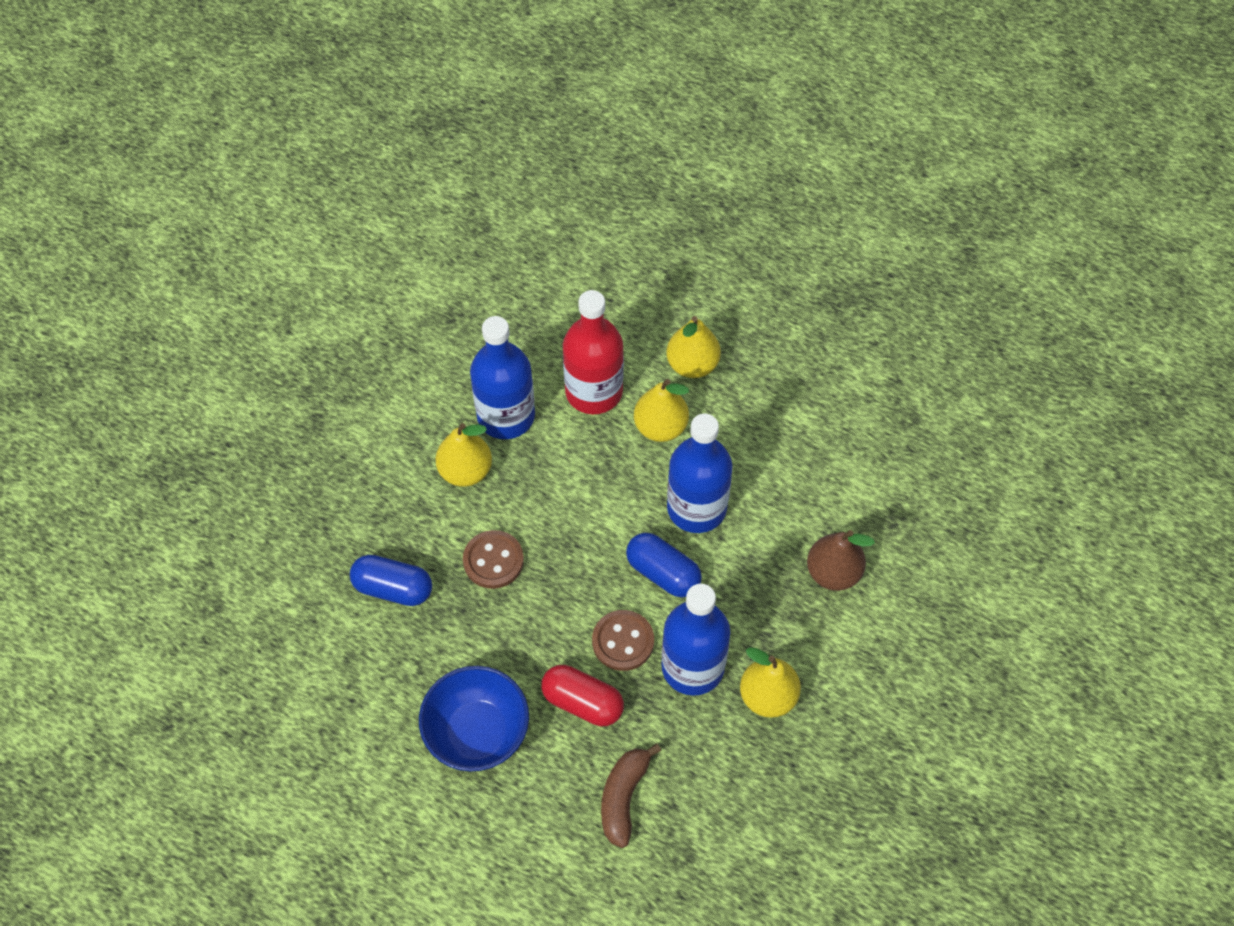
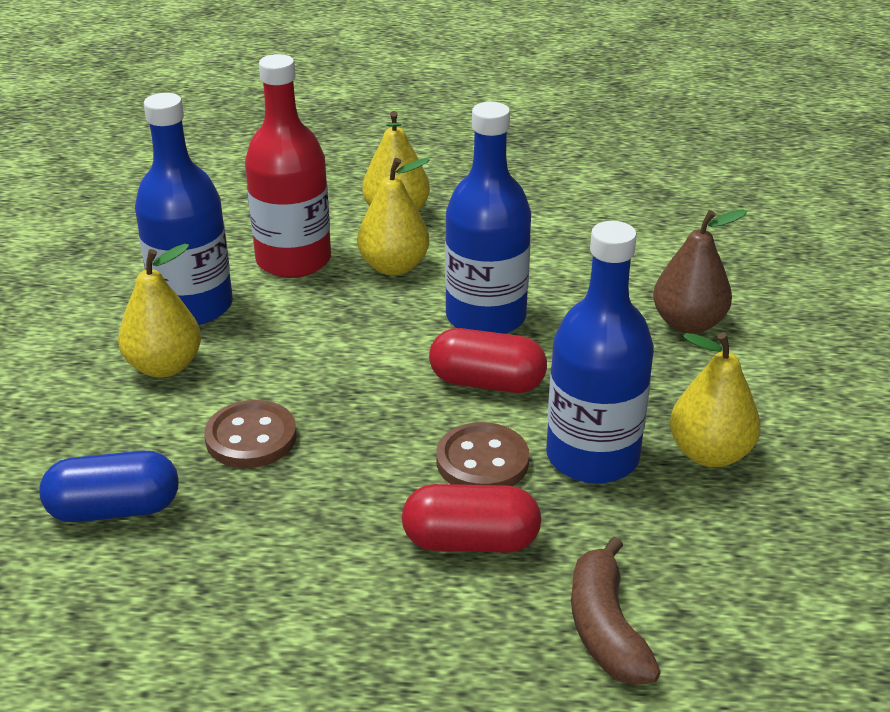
camera: 25 degrees left, 25 degrees down
blue bowl [419,666,529,772] -> none
blue capsule [626,533,702,597] -> red capsule [429,328,547,393]

